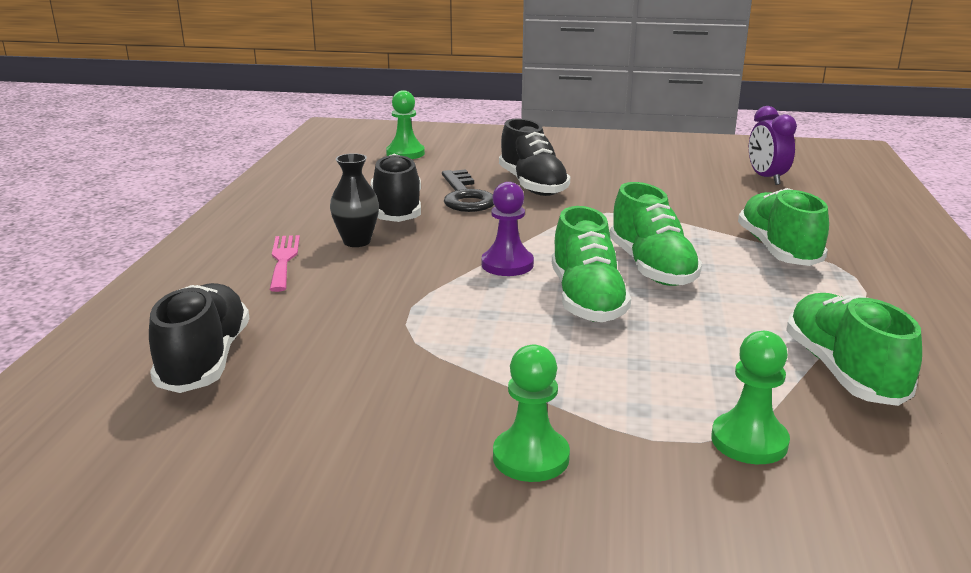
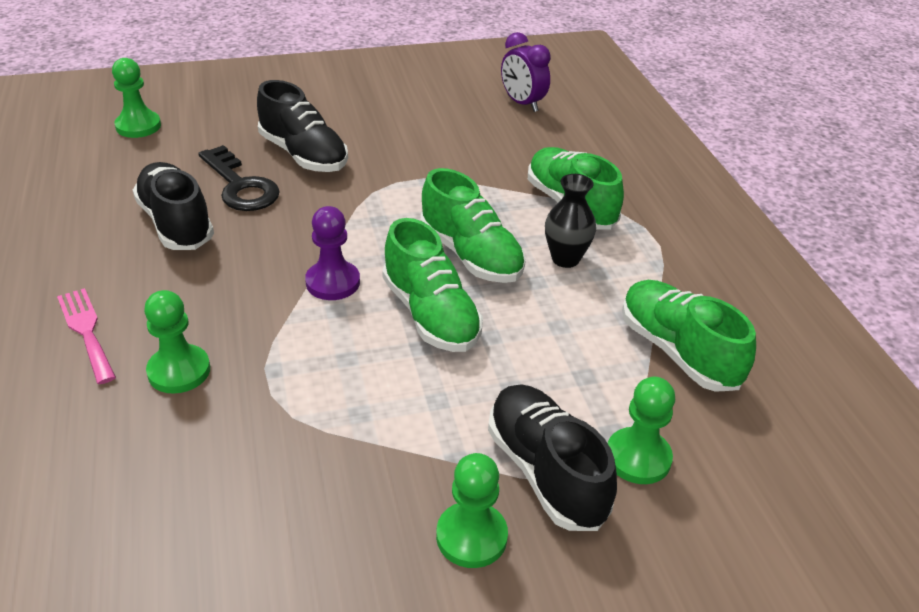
camera: 25 degrees left, 15 degrees up
black shoe [149,283,250,393] -> black shoe moved to [488,384,617,531]
black vase [330,153,379,247] -> black vase moved to [545,174,596,268]
none -> green pawn [144,290,210,394]

